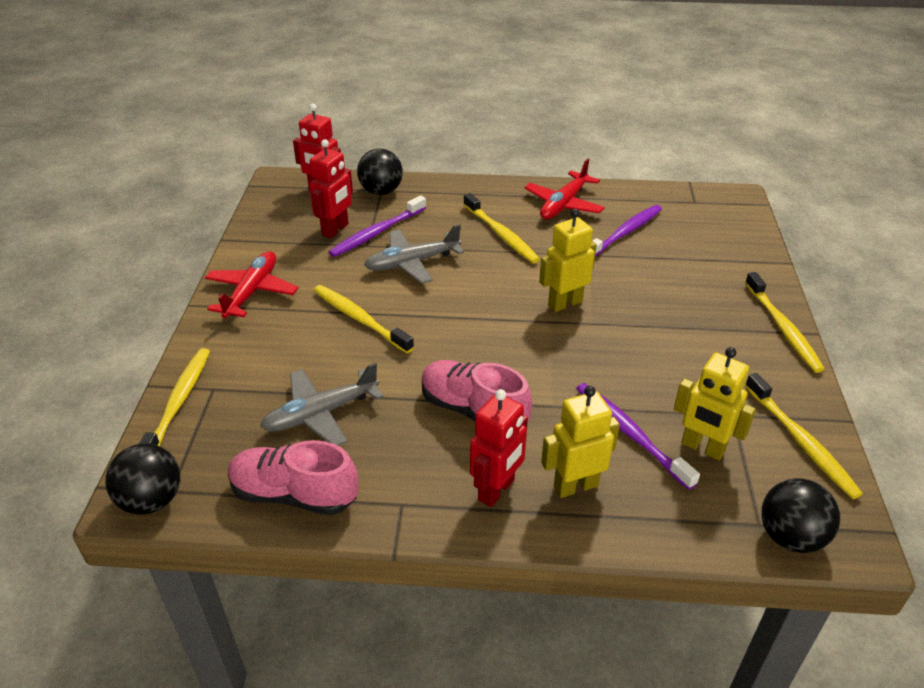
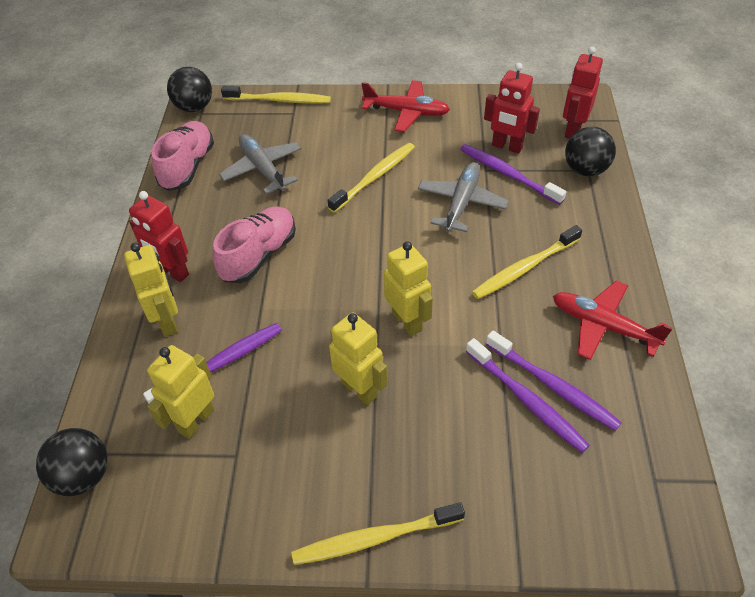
camera: 90 degrees right, 10 degrees up
grey plane [364,224,464,284] -> grey plane turned 45 degrees clockwise [418,162,509,232]
yellow toothbrush [745,373,863,499] -> none
none -> yellow robot [329,312,388,405]
none -> purple toothbrush [466,338,590,453]

